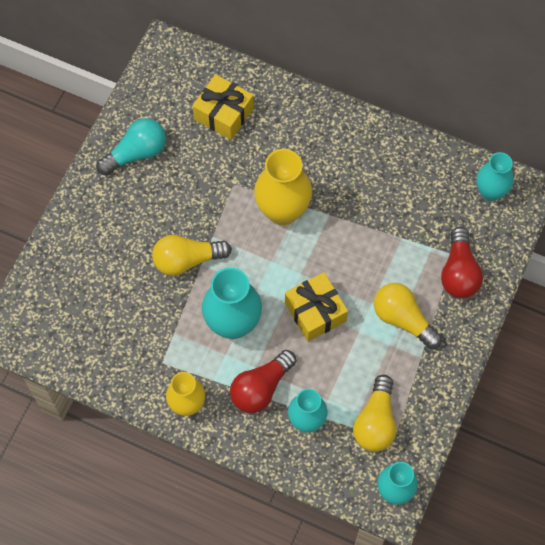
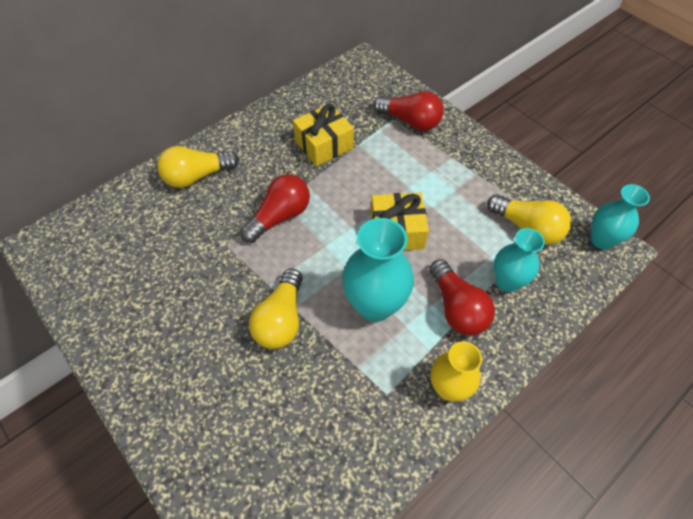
camera: 65 degrees left, 10 degrees down
turquoise light bulb [96,118,166,175] -> none
yellow gift [192,74,254,140] -> yellow gift moved to [293,103,354,166]
yellow vase [254,149,312,225] -> red light bulb [240,174,310,243]
yellow light bulb [374,283,442,349] -> yellow light bulb moved to [157,146,239,188]
turquoise vase [476,152,514,201] -> none

